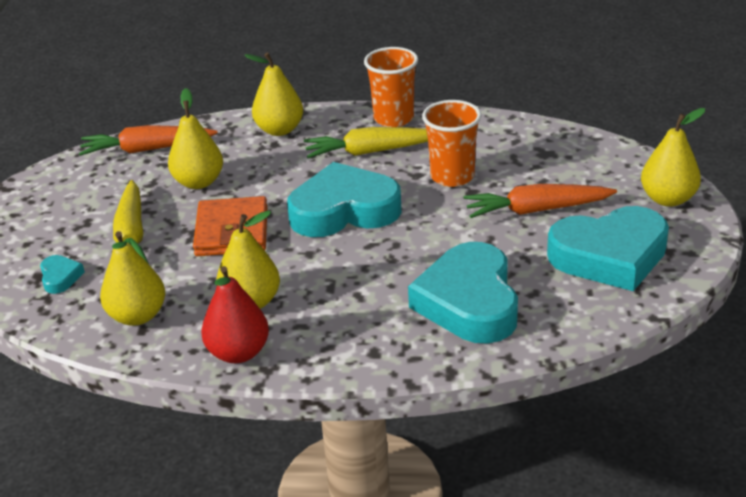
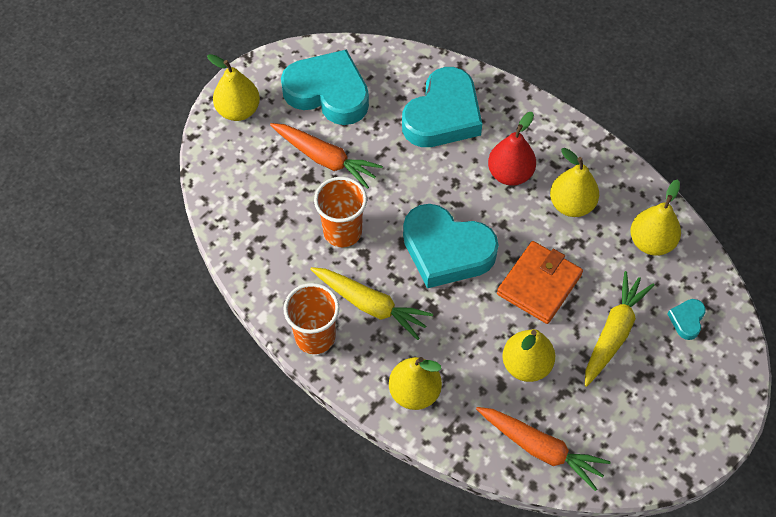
camera: 145 degrees left, 25 degrees up
red pear [201,266,269,363] -> red pear moved to [488,112,536,186]

